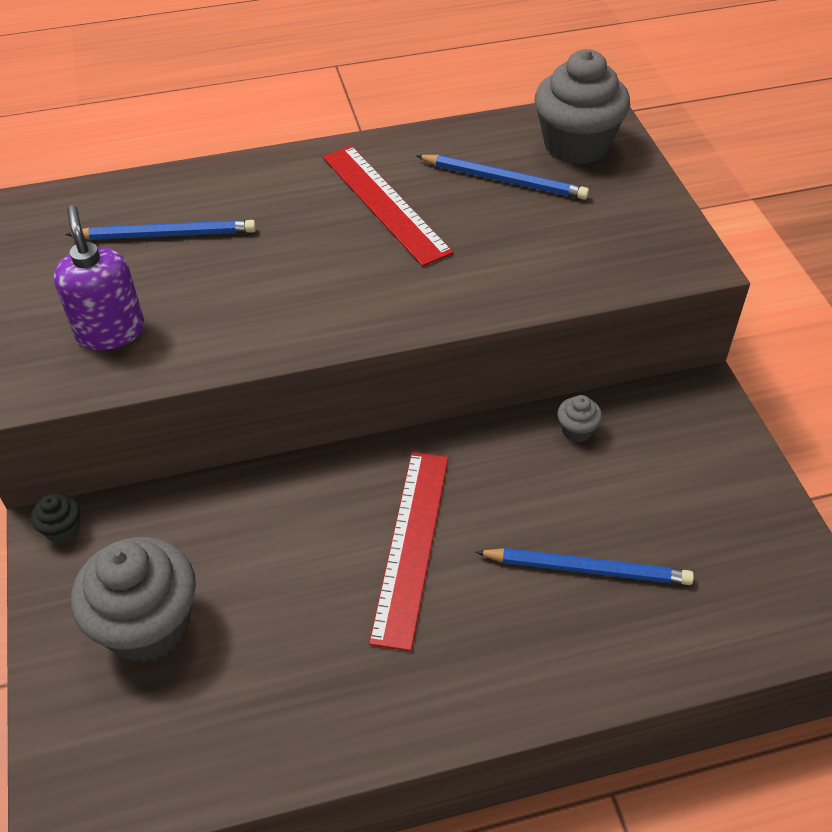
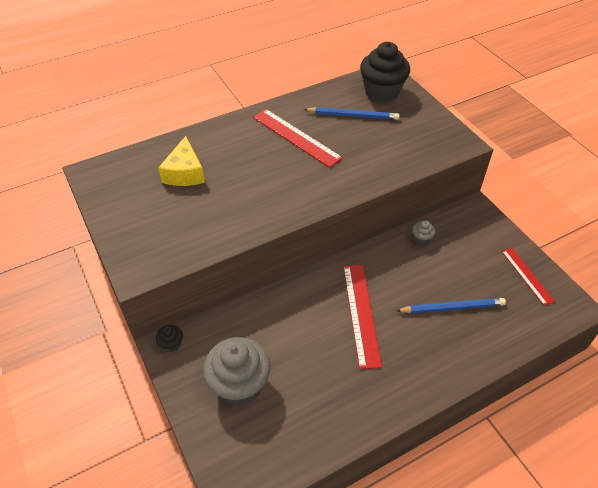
camera: 15 degrees left, 0 degrees up
purple soap dispenser [53,205,144,350] -> none
blue pencil [65,220,256,240] -> yellow cheese [158,136,205,186]
grey cupcake [535,49,630,165] -> black cupcake [360,42,410,102]
none -> red ruler [502,248,555,306]

